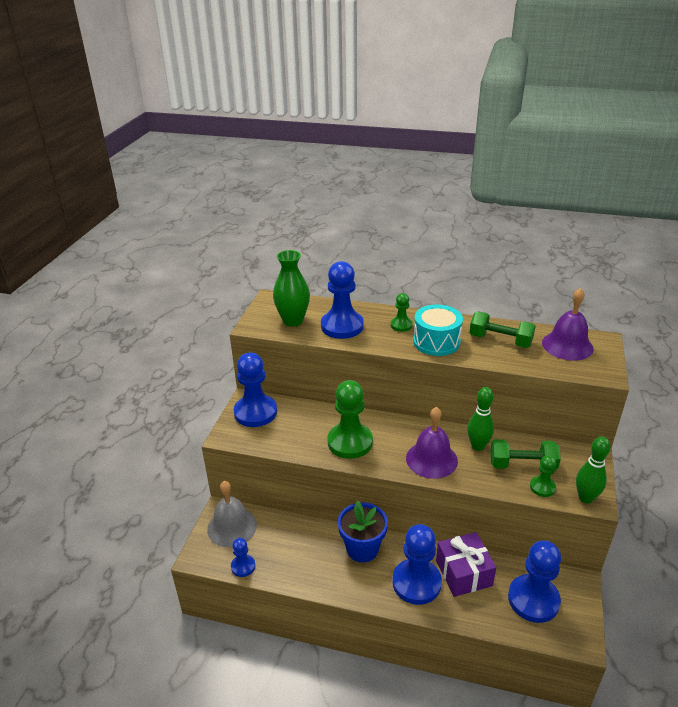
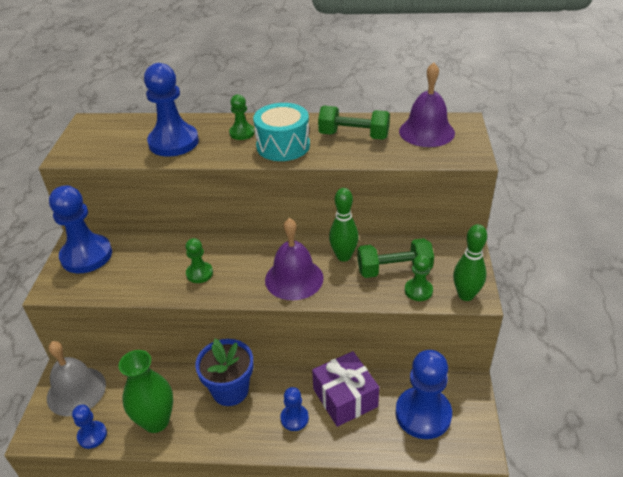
camera: 10 degrees left, 5 degrees up
green vase [273,250,310,327] -> green vase moved to [119,350,173,433]
green pawn [327,380,373,459] -> green pawn [186,238,213,283], size x0.51
blue pawn [392,524,442,605] -> blue pawn [280,387,309,431], size x0.51

